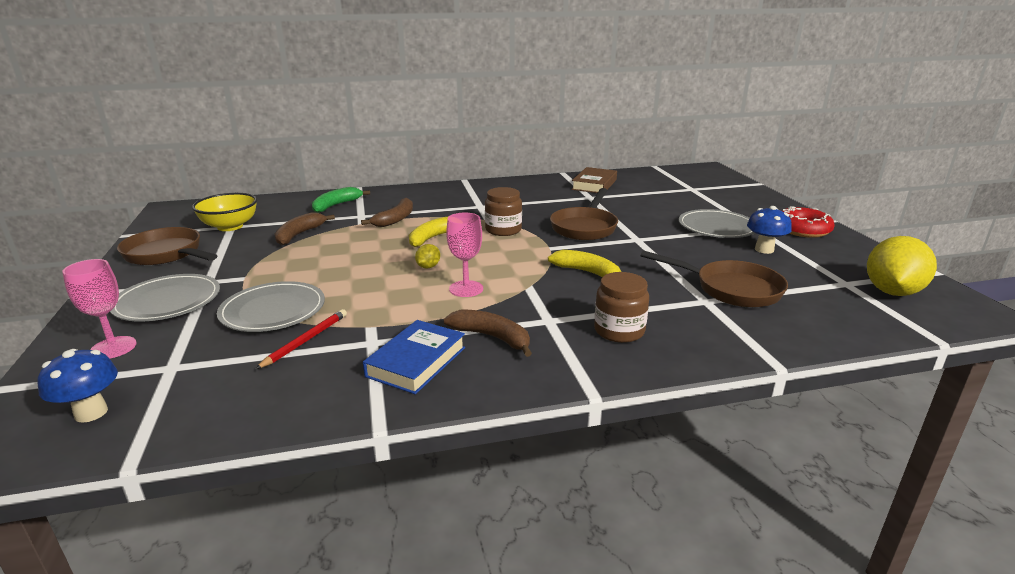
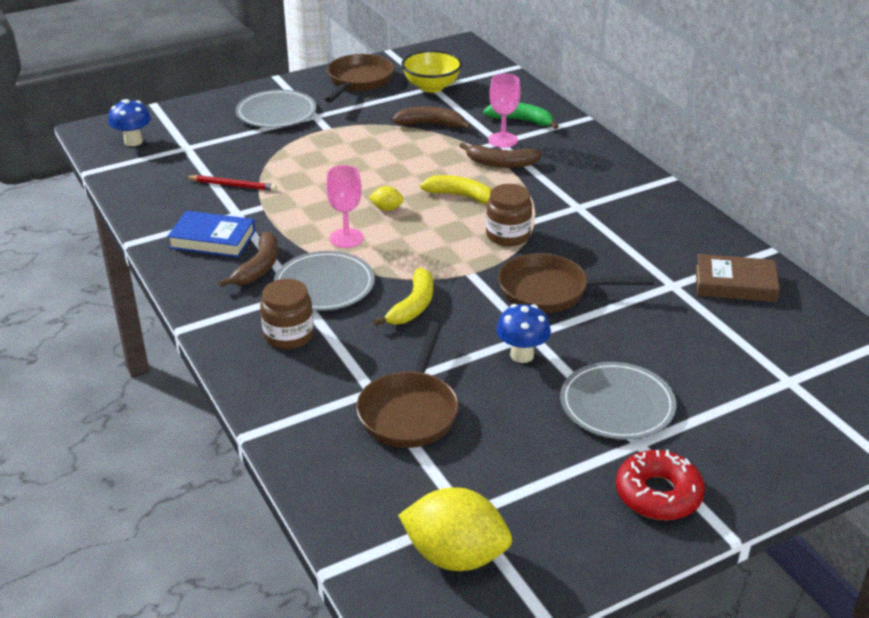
camera: 75 degrees right, 10 degrees up
pink goblet [62,259,137,359] -> pink goblet moved to [488,74,520,148]
grey plate [217,281,325,332] -> grey plate moved to [274,251,375,311]
blue mushroom [747,206,792,254] -> blue mushroom moved to [496,304,551,363]

